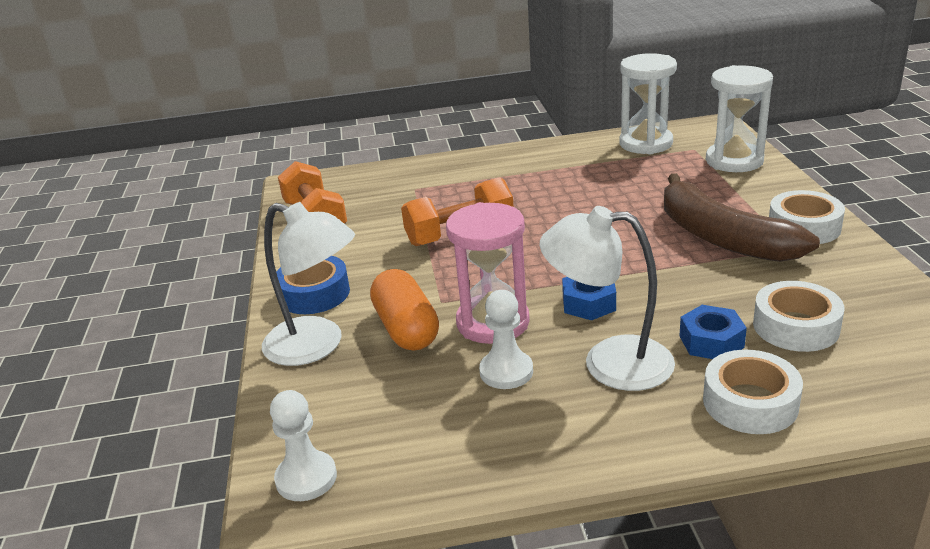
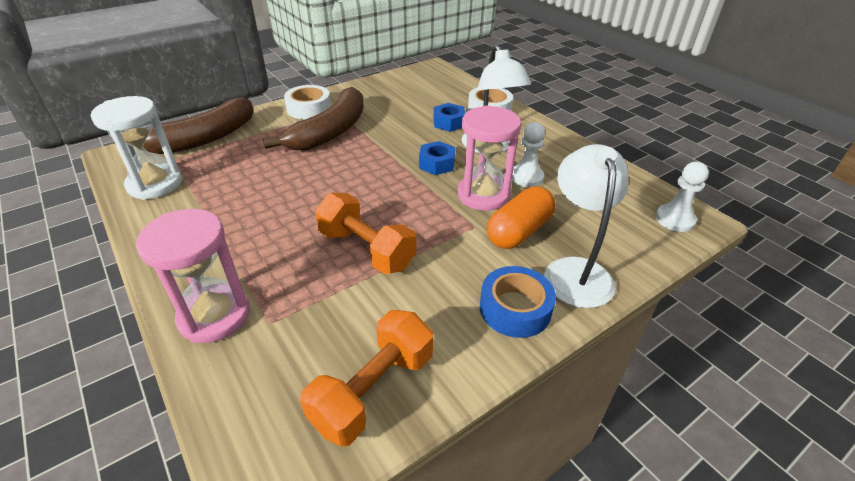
camera: 120 degrees left, 10 degrees up
white hourglass [706,65,773,172] -> brown banana [114,97,254,154]
white tape [753,281,845,352] -> none
none -> pink hourglass [136,209,250,343]

